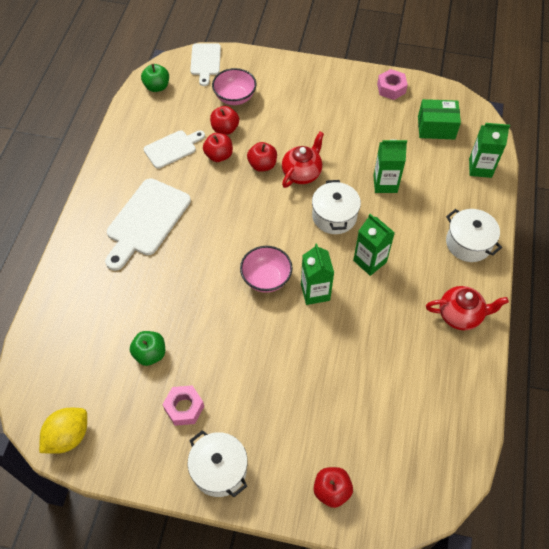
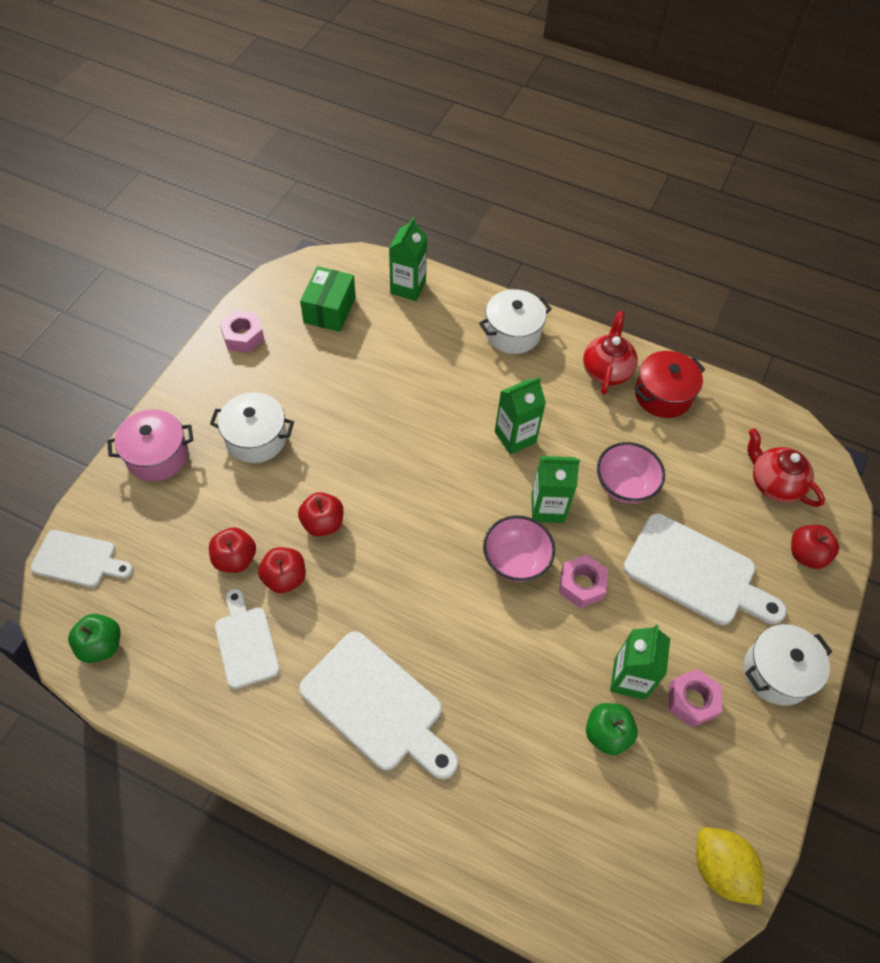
camera: 80 degrees left, 0 degrees up
pink bowl [212,68,256,105] -> pink bowl moved to [597,442,665,503]
red teapot [282,132,324,188] -> red teapot moved to [748,428,825,507]
white pot [312,180,361,234] -> white pot moved to [210,392,294,463]
green carton [373,139,407,193] -> green carton moved to [610,625,670,700]
none -> pink pot [107,409,194,481]
none -> pink nut [559,555,608,608]
none -> white cutting board [623,513,787,625]
none -> red pot [634,351,705,418]

